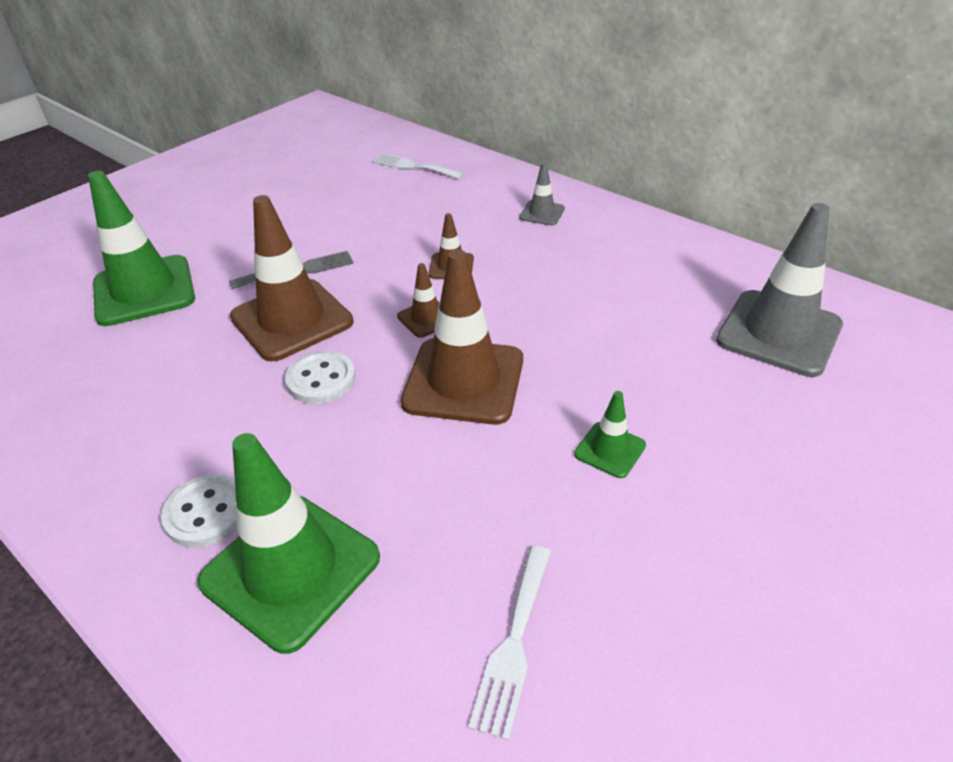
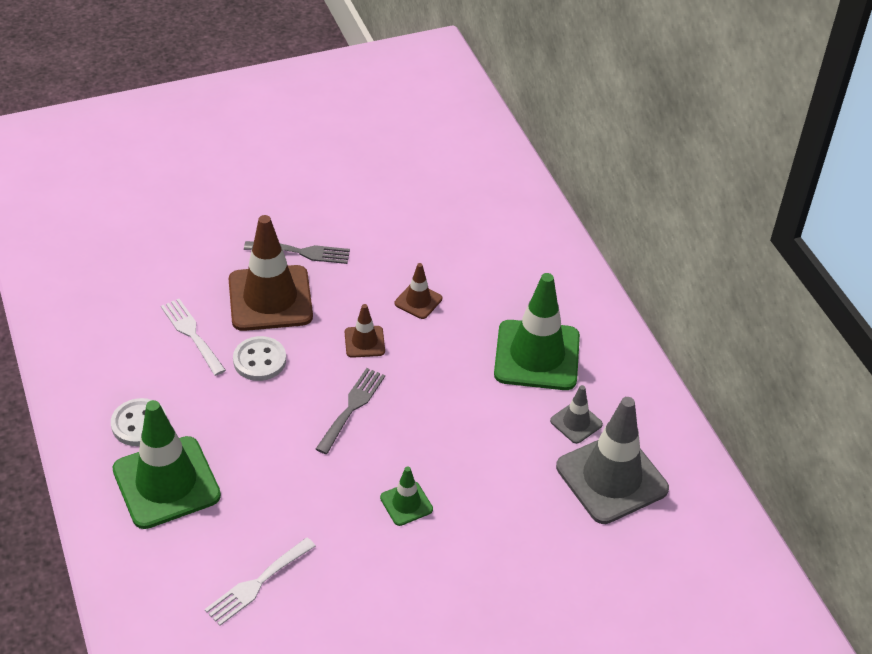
camera: 25 degrees right, 5 degrees up
green traffic cone [88,171,195,326] -> green traffic cone moved to [494,273,580,390]
white fork [372,153,465,179] -> white fork moved to [161,299,226,376]
brown traffic cone [401,250,523,425] -> grey fork [316,368,385,454]
grey traffic cone [519,163,565,225] -> grey traffic cone moved to [550,385,603,444]

